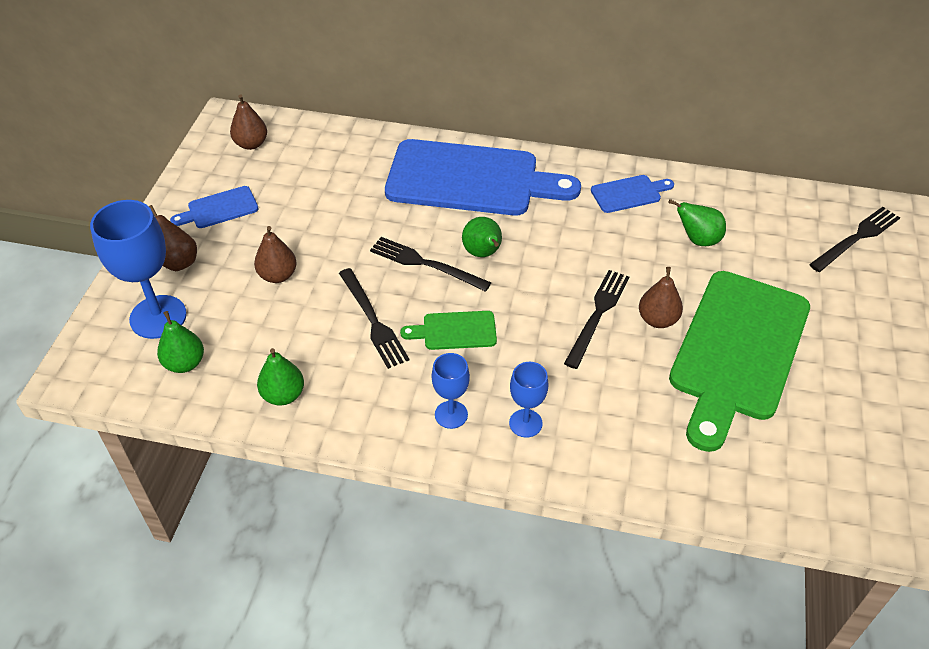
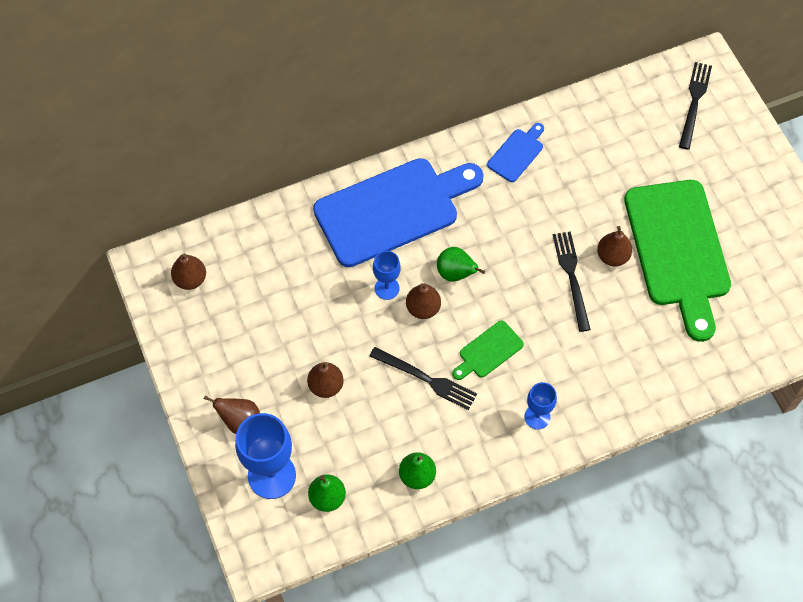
camera: 35 degrees left, 15 degrees up
blue cutting board [170,186,258,228] -> none
black fork [370,237,491,292] -> brown pear [406,283,441,319]
blue goblet [509,362,549,438] -> blue goblet moved to [373,251,401,300]
green pear [668,199,726,246] -> none

